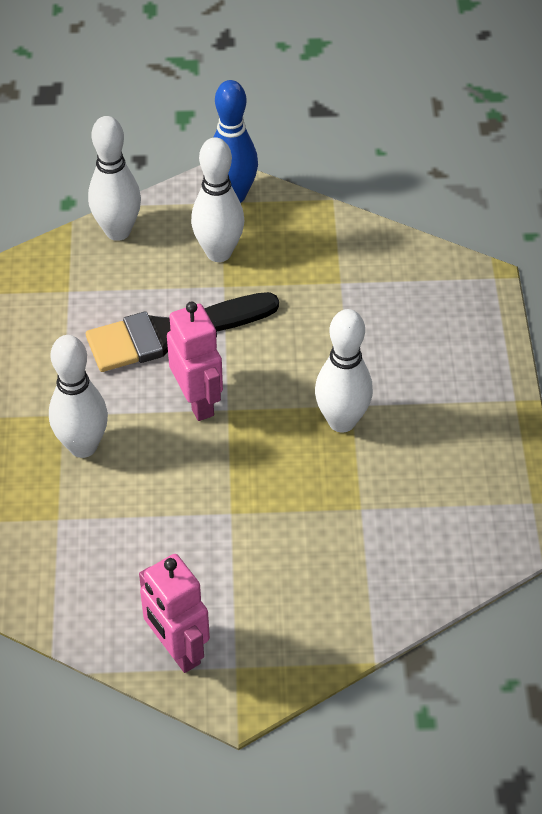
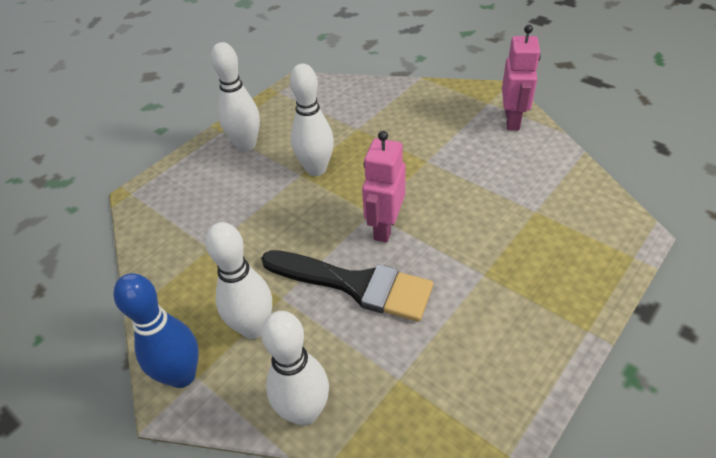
camera: 135 degrees left, 5 degrees down
white bowling pin [49,335,108,458] -> white bowling pin moved to [211,42,260,152]

